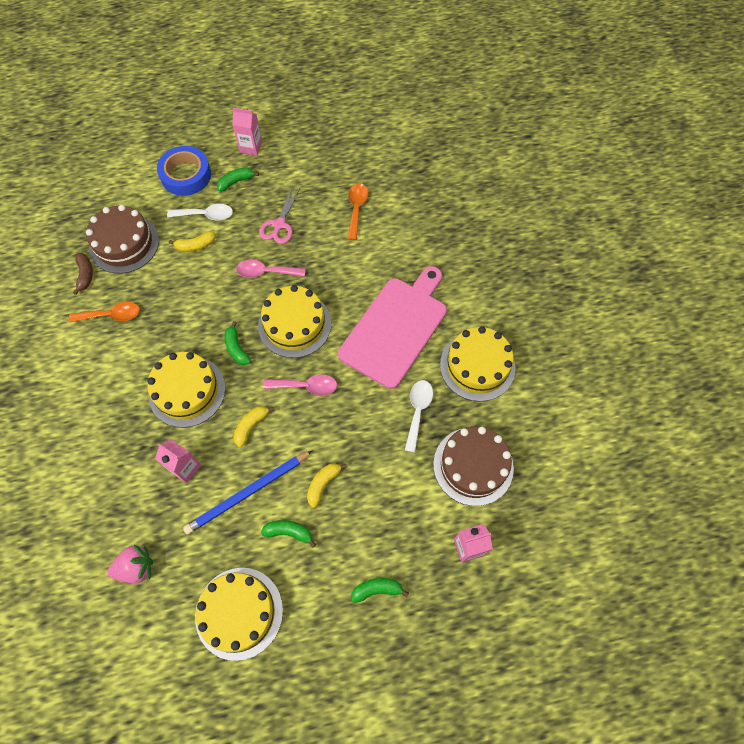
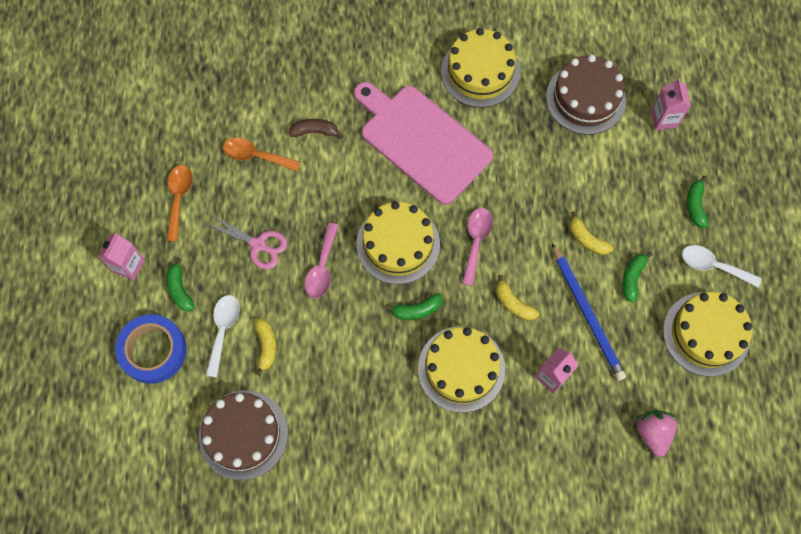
camera: 80 degrees left, 5 degrees up
orange spoon [69,302,140,323] -> orange spoon moved to [166,165,192,241]
brown banana [73,253,93,295] -> brown banana moved to [289,119,343,139]
white spoon [405,380,433,453] -> white spoon moved to [682,245,762,288]

